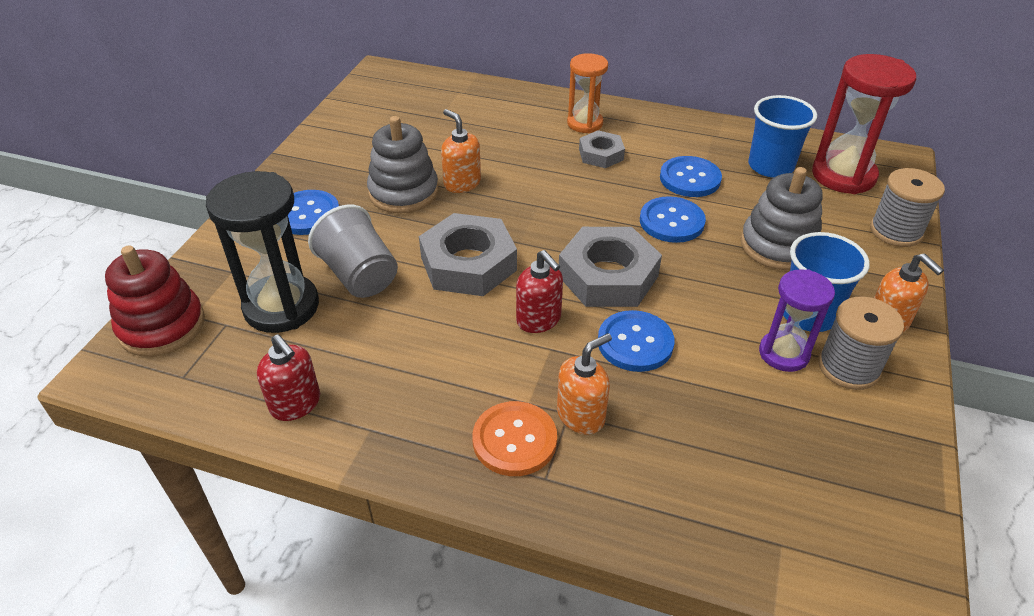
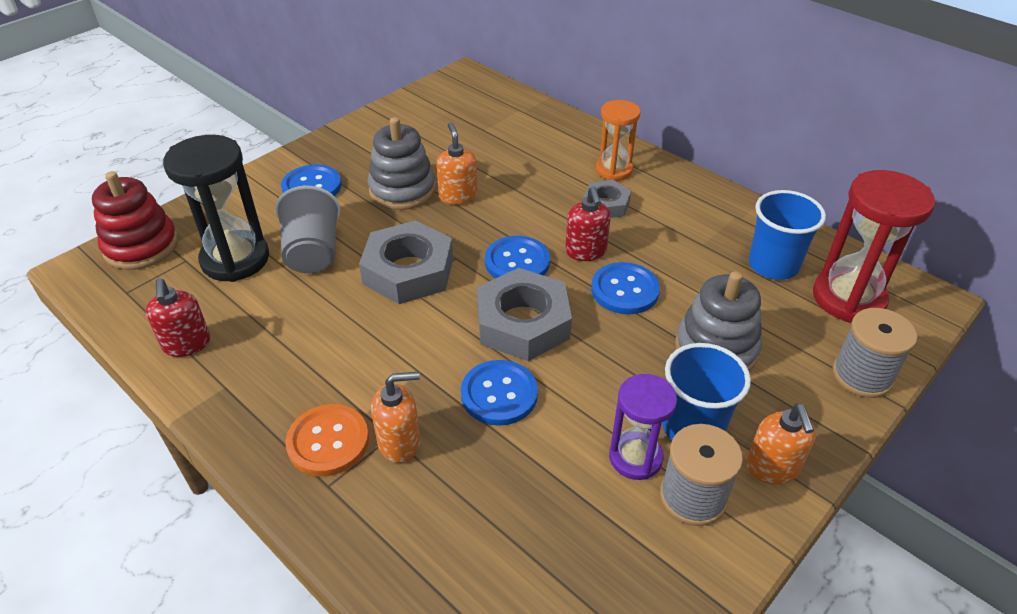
camera: 25 degrees right, 0 degrees up
red soap dispenser [516,250,563,333] -> red soap dispenser moved to [565,186,611,261]
blue button [660,156,722,197] -> blue button moved to [485,236,550,278]

